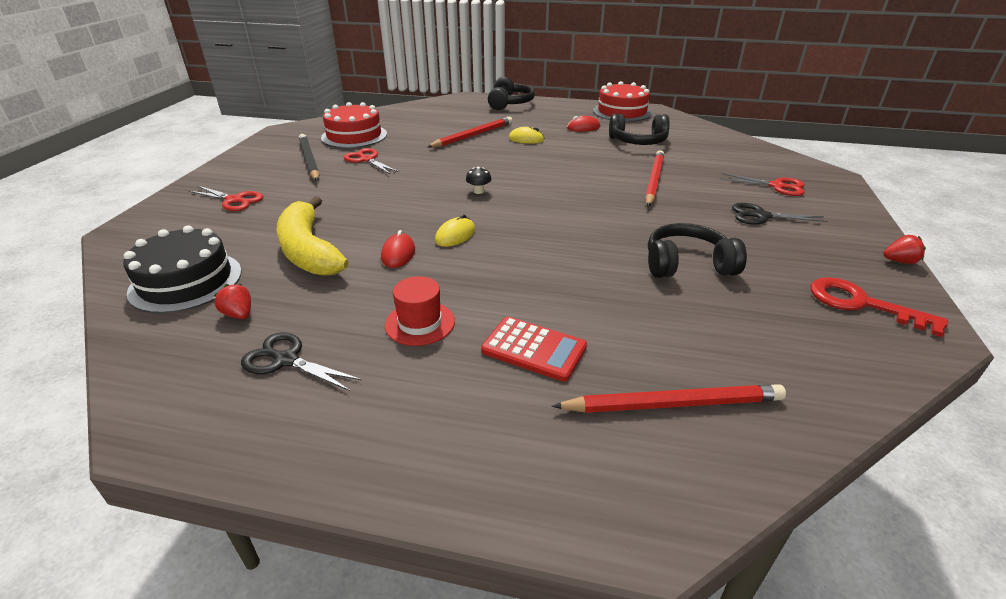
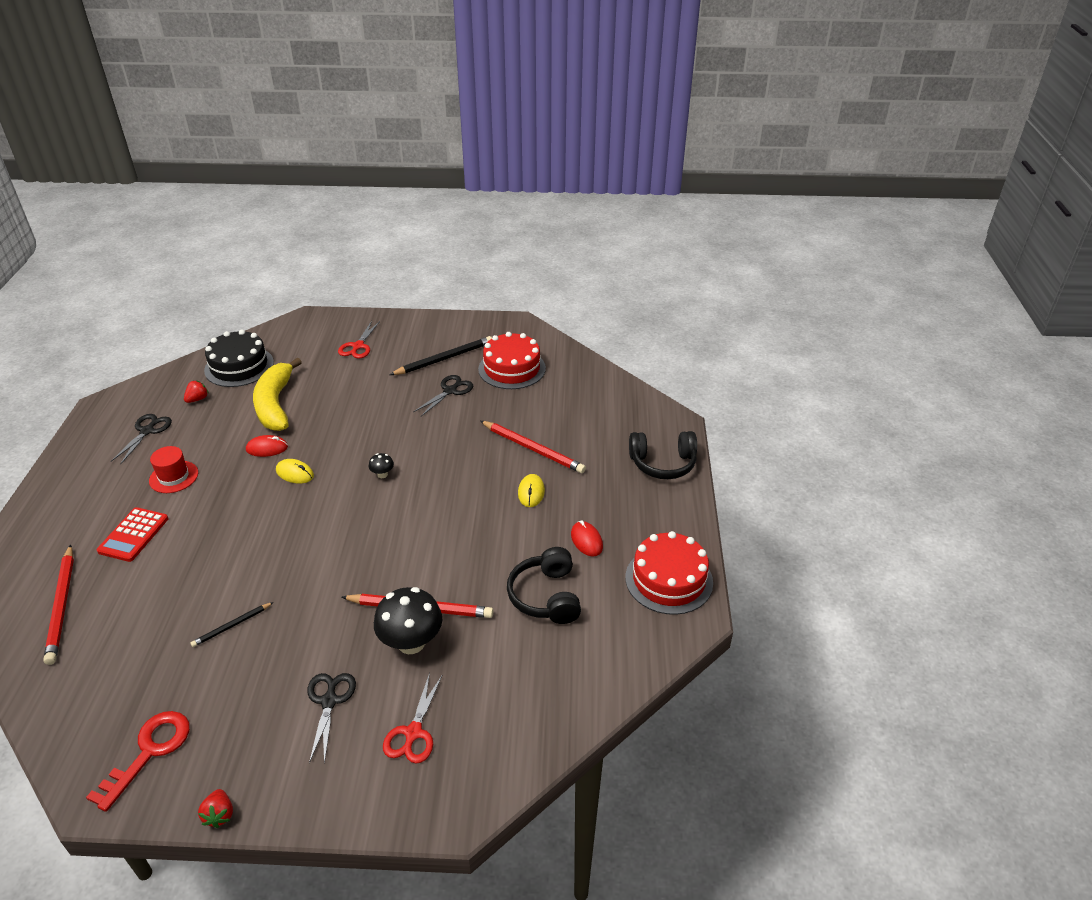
camera: 80 degrees right, 5 degrees up
yellow banana [277,196,348,276] -> yellow banana turned 60 degrees counterclockwise [253,358,302,431]
red scissors [344,148,399,174] -> black scissors [413,375,473,416]
black headphones [648,223,747,278] -> black pencil [190,602,273,647]
none -> black mushroom [374,587,443,654]

